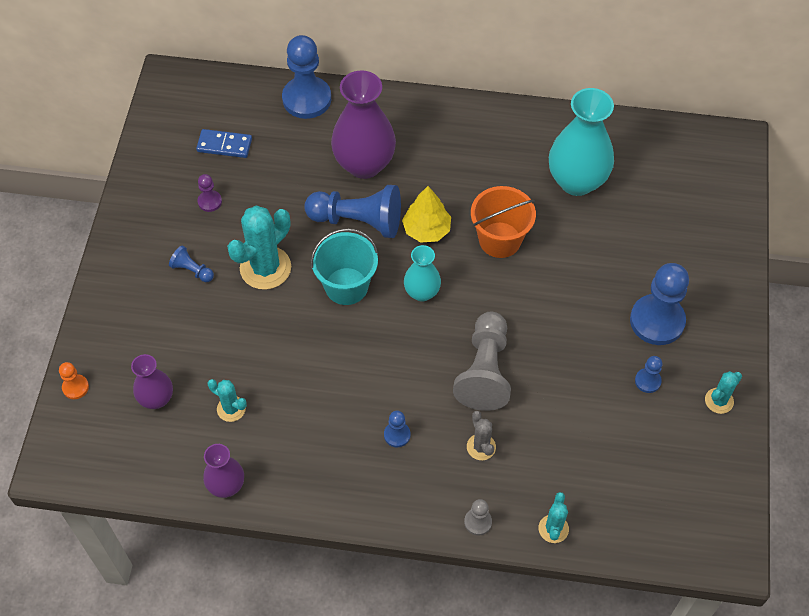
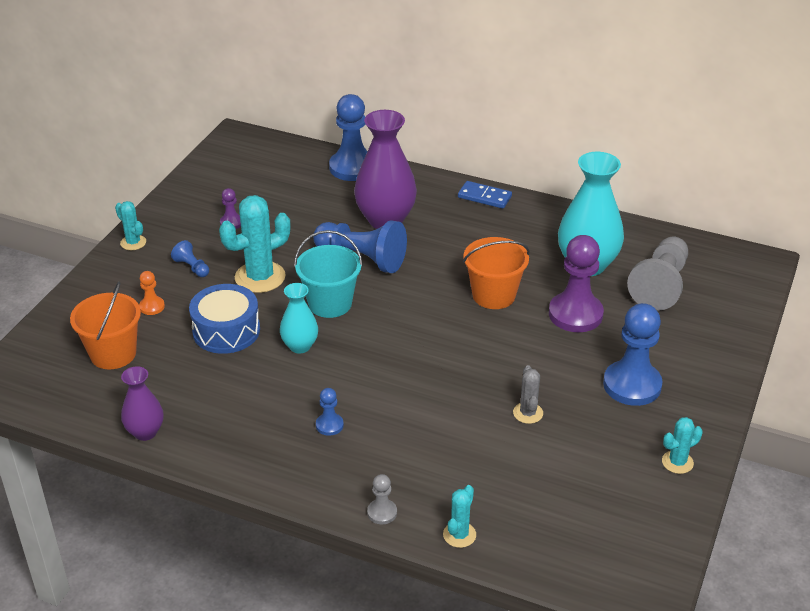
camera: 15 degrees right, 20 degrees down
orange pawn [59,362,89,399] -> orange pawn moved to [139,271,165,315]
purple vase [131,354,173,409] -> orange bucket [70,281,141,369]
blue domino [196,129,252,158] -> blue domino moved to [458,181,512,209]
turquoise cactus [208,379,247,422] -> turquoise cactus moved to [115,201,146,250]
yellow tree [402,186,451,243] -> none
turquoise vase [404,245,441,302] -> turquoise vase moved to [280,283,318,354]
grey pawn [453,312,511,411] -> grey pawn moved to [627,236,688,311]
grey cactus [467,411,496,460] -> grey cactus moved to [513,365,543,424]
blue pawn [635,356,662,393] -> none
none -> blue drum [189,284,260,354]
none -> purple pawn [549,235,604,332]

